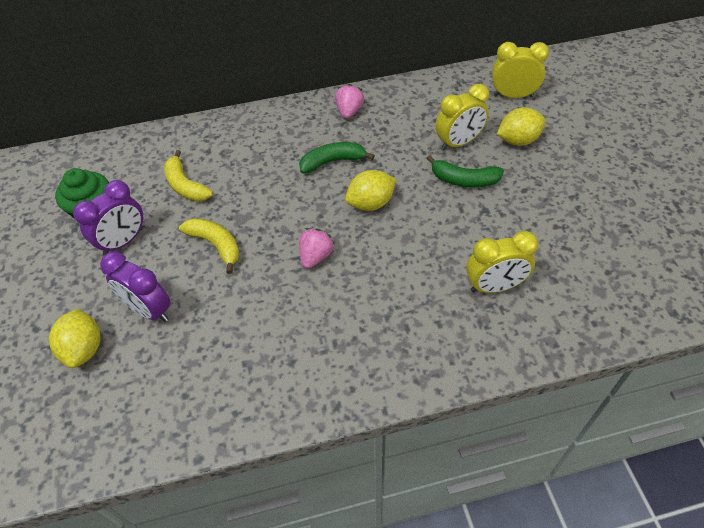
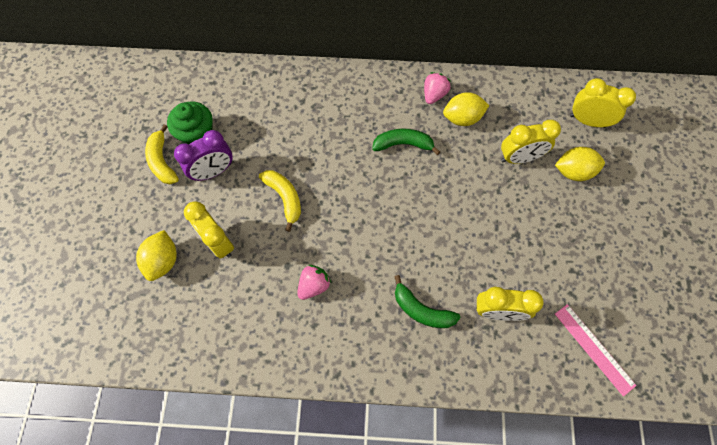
camera: 15 degrees right, 15 degrees up
purple clock [100,252,171,322] -> yellow clock [184,201,234,259]
yellow banana [164,150,213,202] -> yellow banana moved to [145,124,179,184]
pink strawberry [299,228,335,269] -> pink strawberry moved to [297,265,331,300]
yellow lemon [345,170,396,211] -> yellow lemon moved to [443,92,489,126]
green banana [426,155,504,188] -> green banana moved to [394,275,461,328]
none -> pink ruler [555,304,637,397]

